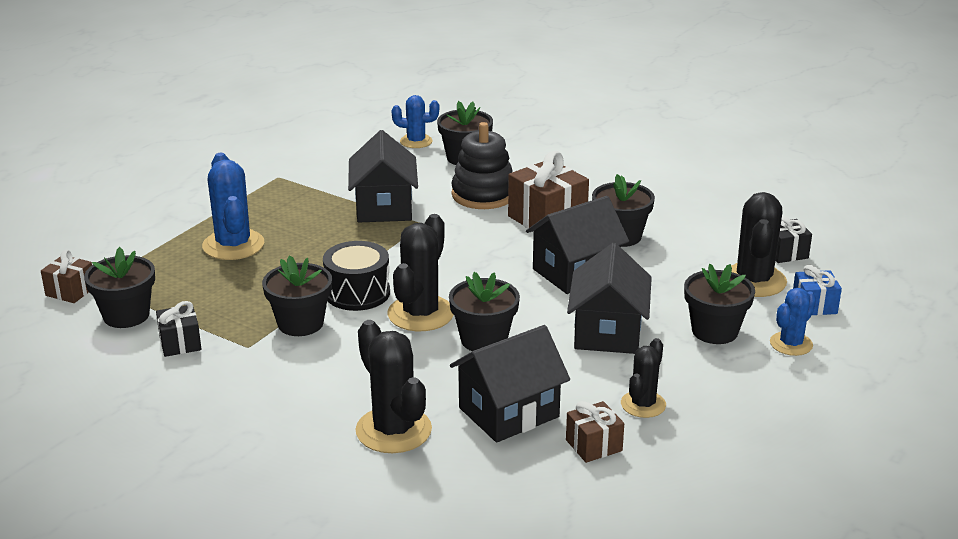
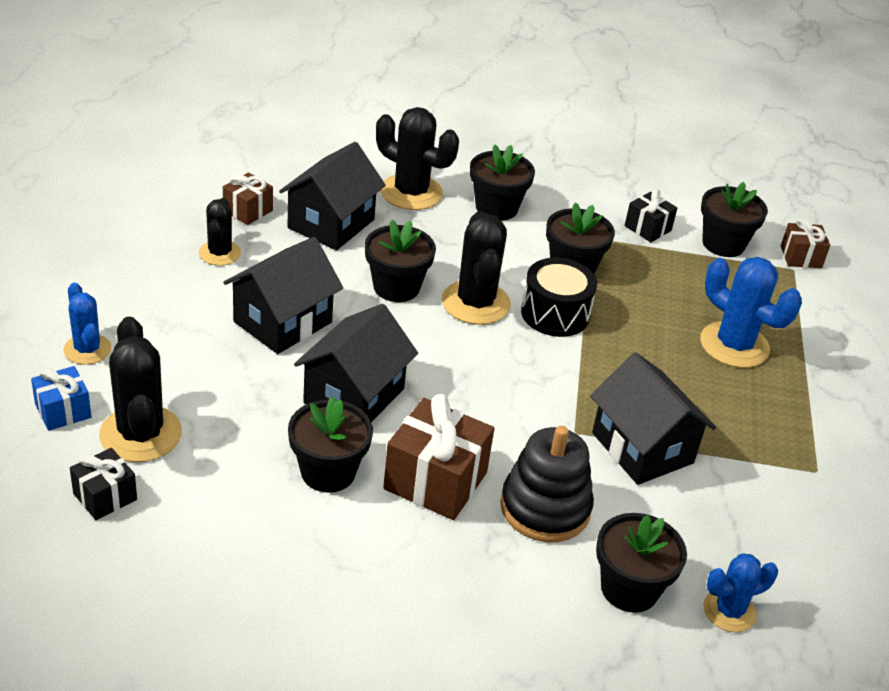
camera: 150 degrees right, 10 degrees up
black house [567,243,652,354] -> black house turned 60 degrees clockwise [223,237,343,354]
black flower pot [684,264,755,344] -> black flower pot moved to [470,144,535,221]
blue cactus [770,288,816,356] -> blue cactus turned 45 degrees counterclockwise [63,283,111,365]

